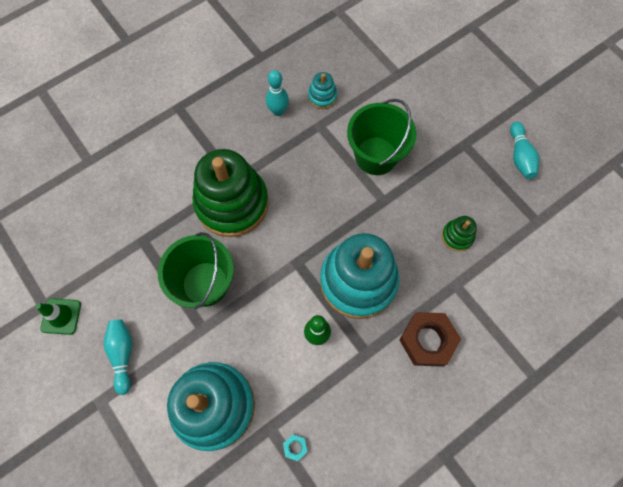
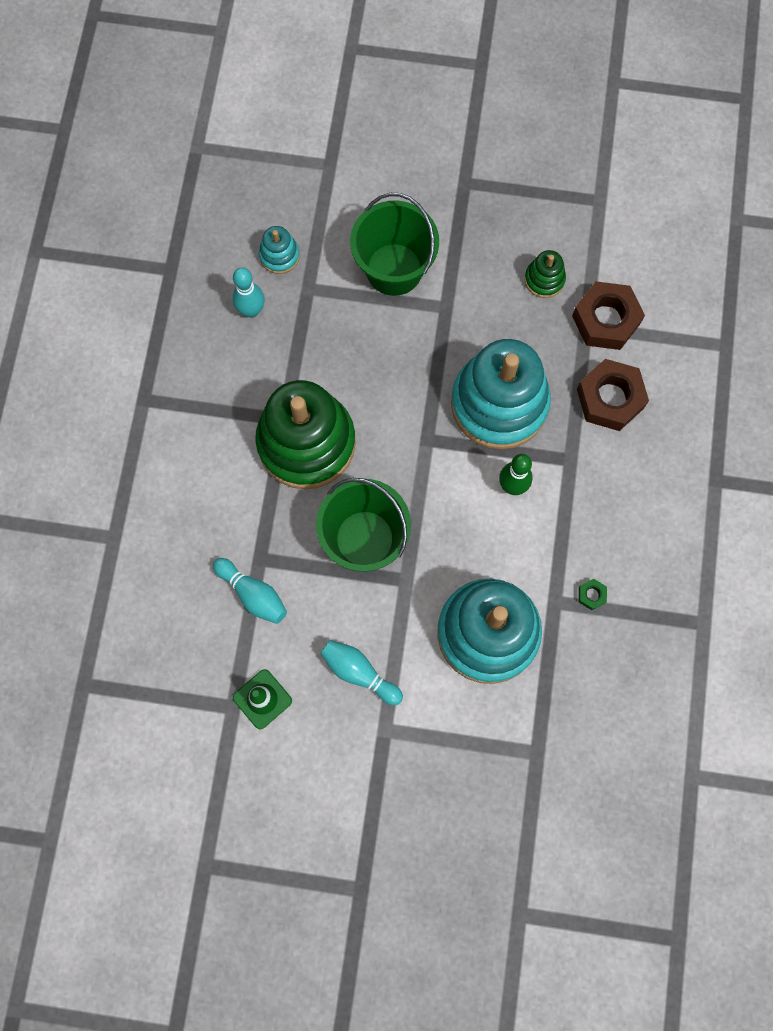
camera: 45 degrees left, 5 degrees up
turquoise nut [283,434,308,461] -> green nut [578,579,607,610]
turquoise bowling pin [510,122,539,179] -> turquoise bowling pin moved to [213,558,287,624]
none -> brown nut [572,281,645,350]

